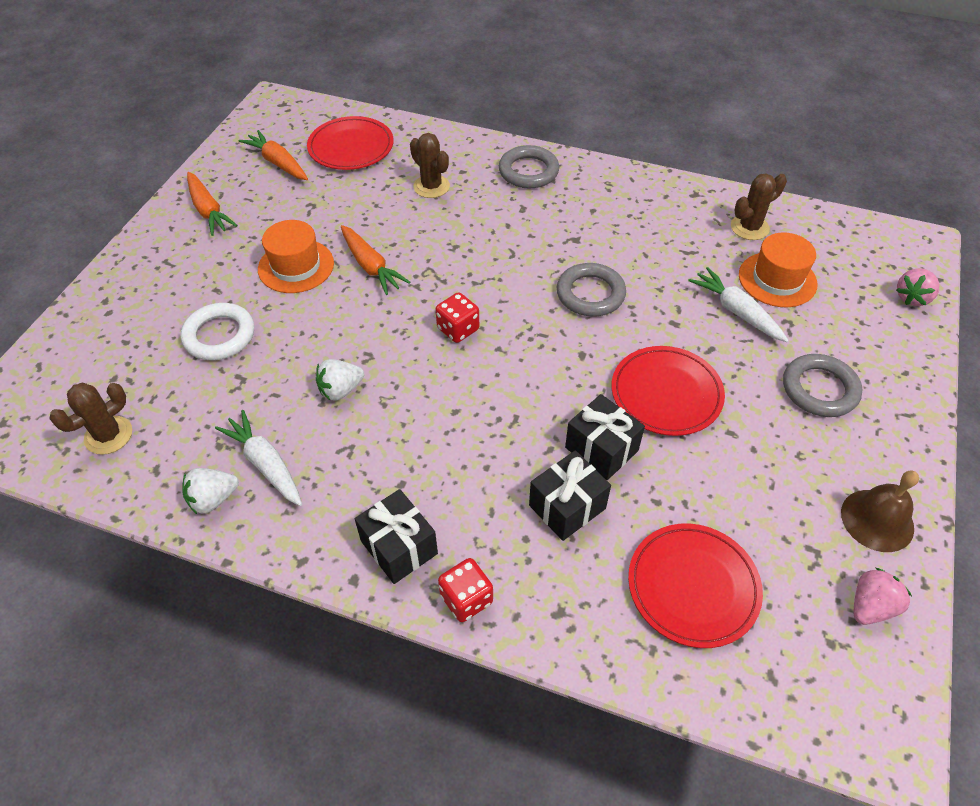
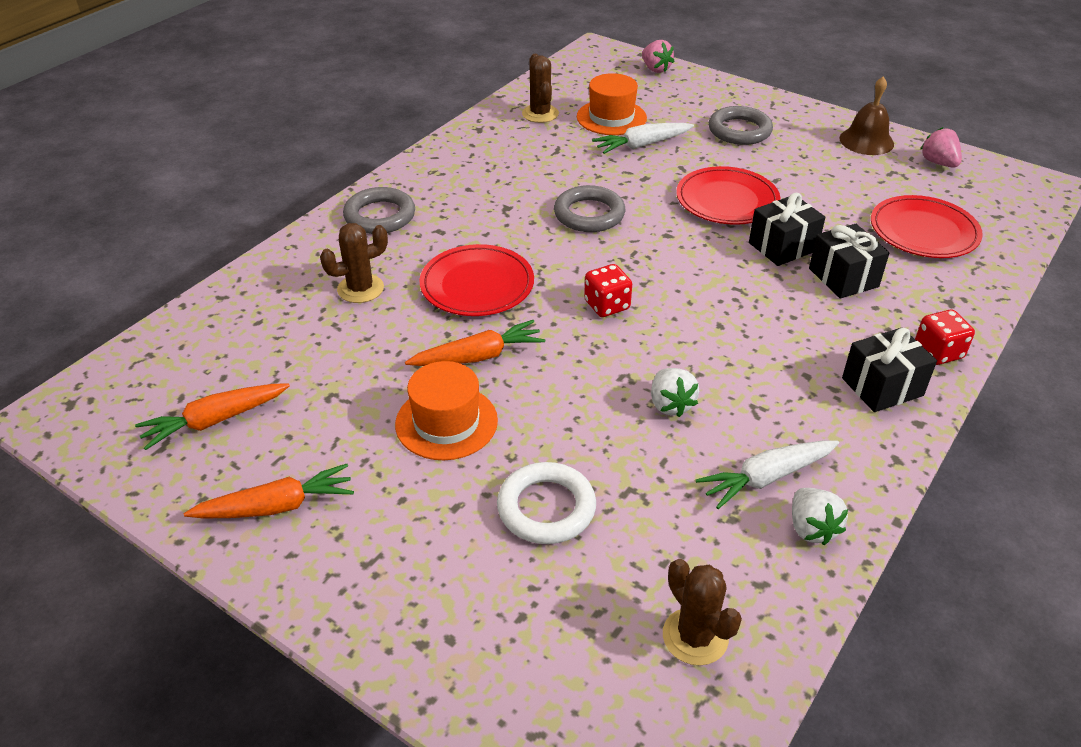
camera: 75 degrees left, 10 degrees down
red plate [307,116,394,170] -> red plate moved to [419,244,534,316]

